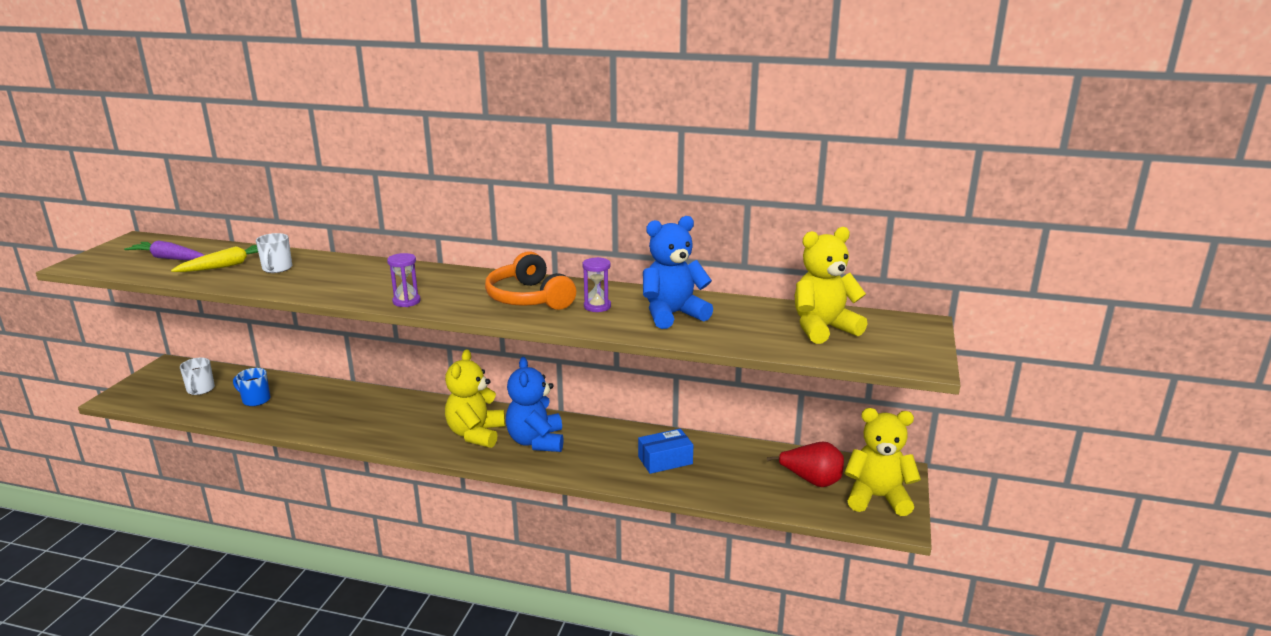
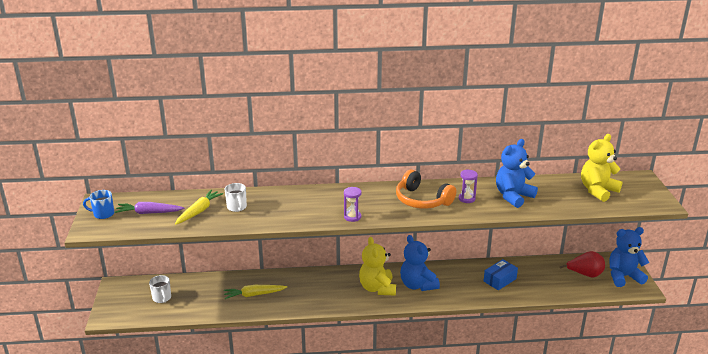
camera: 20 degrees left, 5 degrees up
blue mug [233,368,270,406] -> blue mug moved to [83,190,114,219]
yellow teddy bear [844,408,921,516] -> blue teddy bear [609,227,649,287]
none -> yellow carrot [224,285,287,299]

